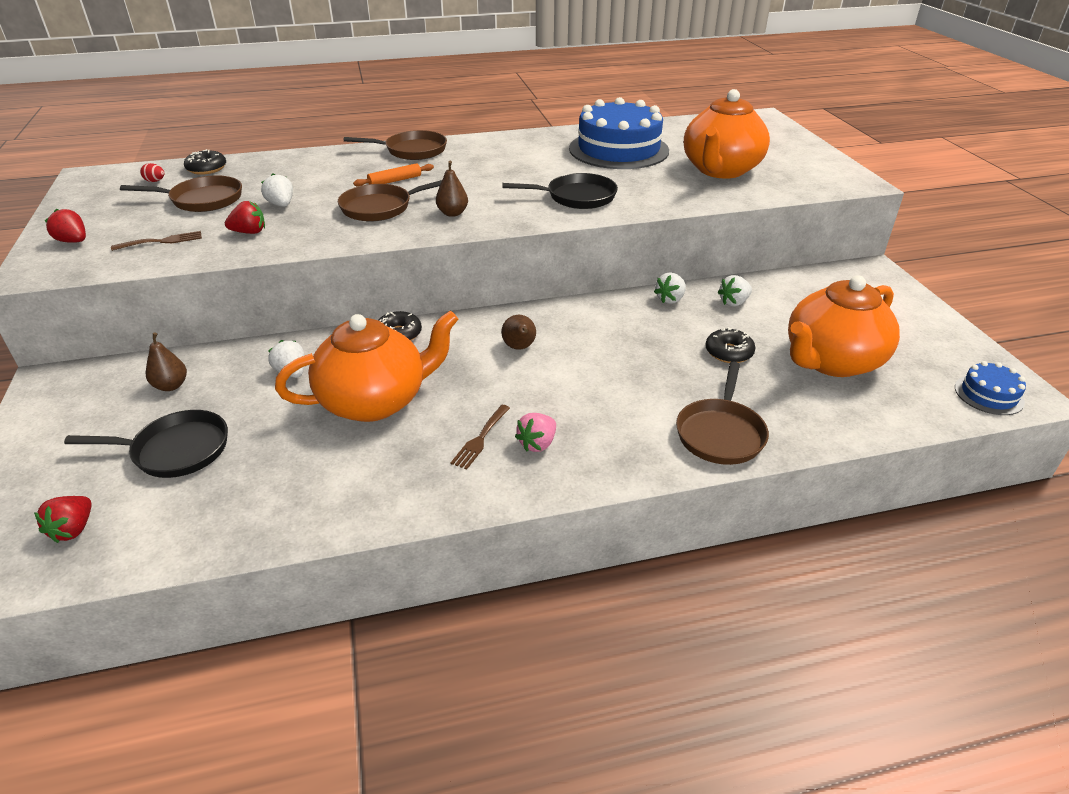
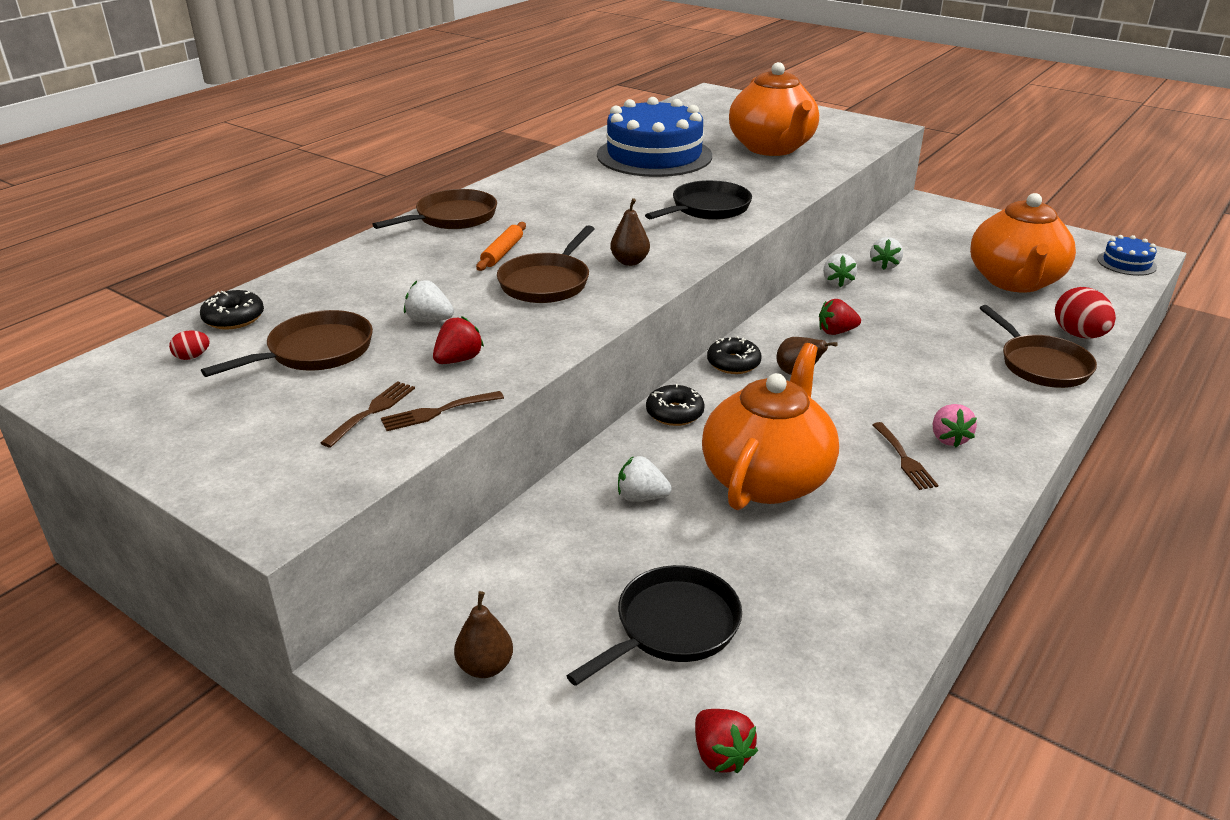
camera: 40 degrees left, 5 degrees down
red strawberry [45,209,86,243] -> red strawberry moved to [819,299,861,335]
brown pear [146,332,187,391] -> brown pear moved to [454,591,513,678]
black donut [706,327,755,363] -> black donut moved to [707,336,762,374]
none -> brown fork [381,391,504,431]
none -> red egg [1055,287,1116,338]

